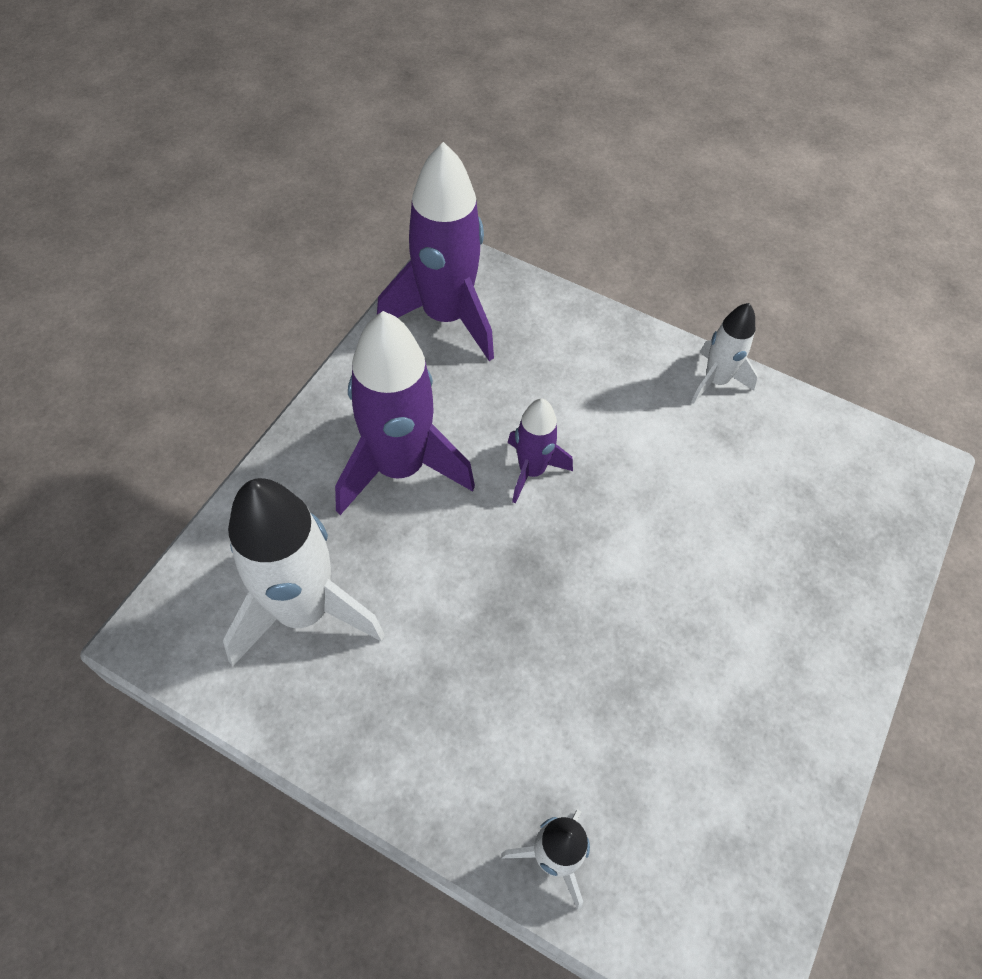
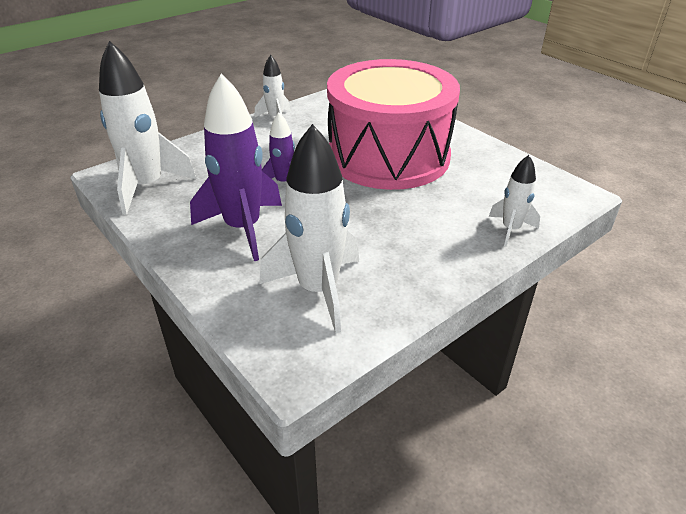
camera: 65 degrees left, 20 degrees down
purple rocket [377,142,494,361] -> white rocket [99,41,197,215]
none -> pink drum [327,59,460,190]

